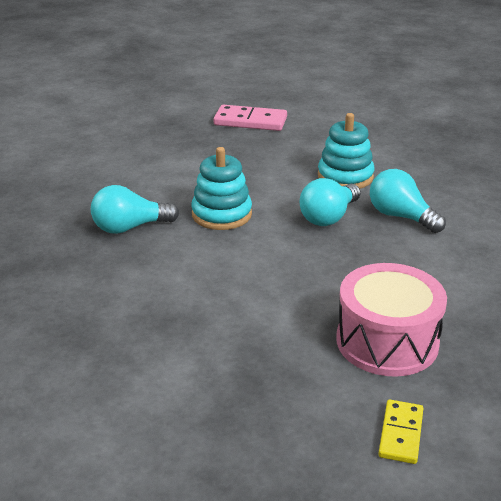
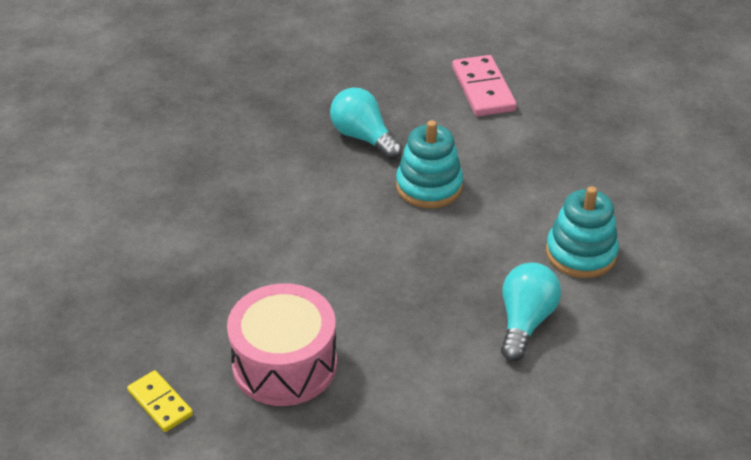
camera: 65 degrees right, 10 degrees up
pink domino [214,105,287,131] -> pink domino moved to [452,55,517,116]
turquoise light bulb [300,178,361,226] -> none
yellow domino [378,400,423,464] -> yellow domino turned 60 degrees clockwise [127,370,193,432]

